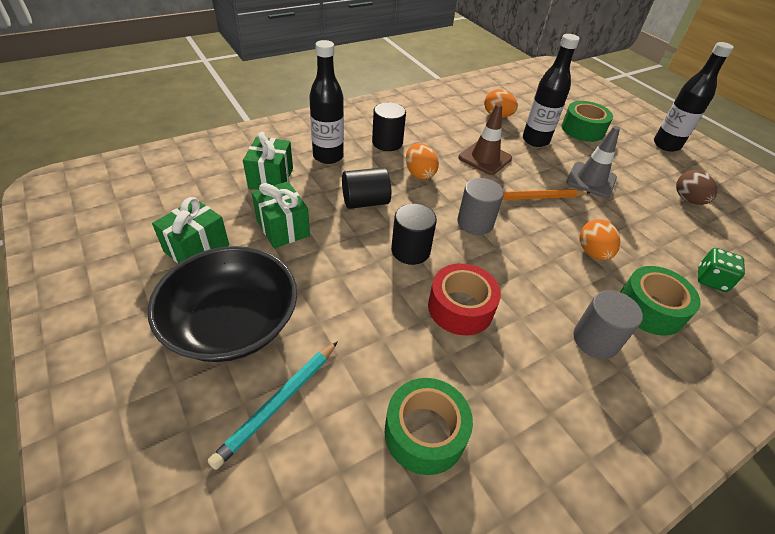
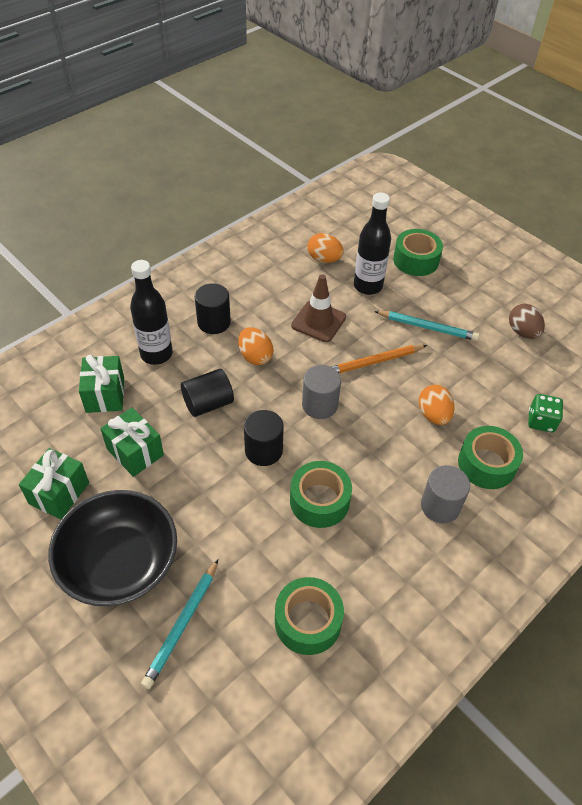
camera: 10 degrees left, 5 degrees up
red tape [428,263,501,335] -> green tape [290,461,352,528]
grey traffic cone [566,126,620,198] -> turquoise pencil [374,311,479,341]
black bottle [654,42,734,152] -> none

